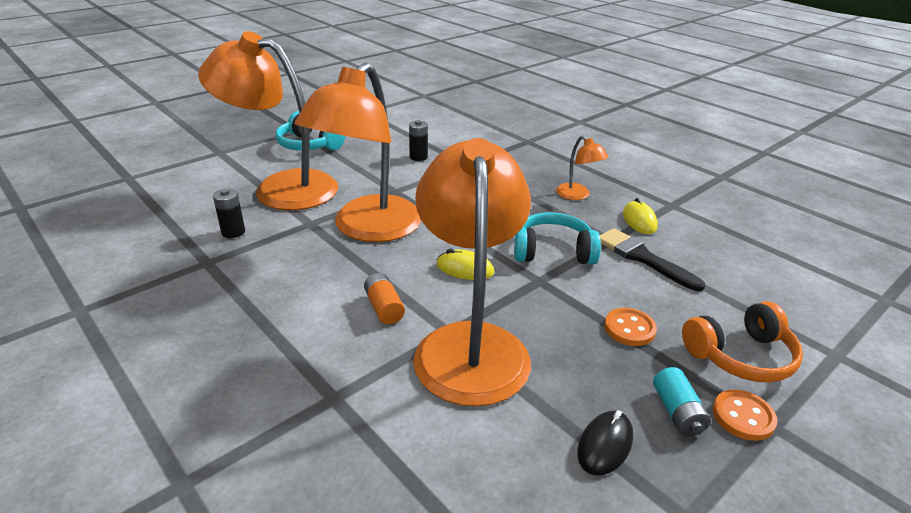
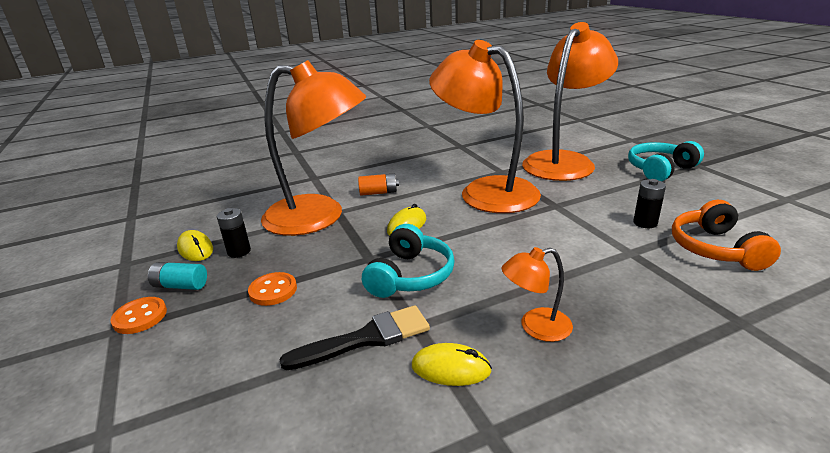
camera: 110 degrees right, 5 degrees down
black battery [213,189,245,238] -> black battery moved to [217,208,251,258]
black mouse [577,410,633,475] -> yellow mouse [177,230,213,261]
orange headphones [682,301,803,383] -> orange headphones moved to [672,200,781,271]

